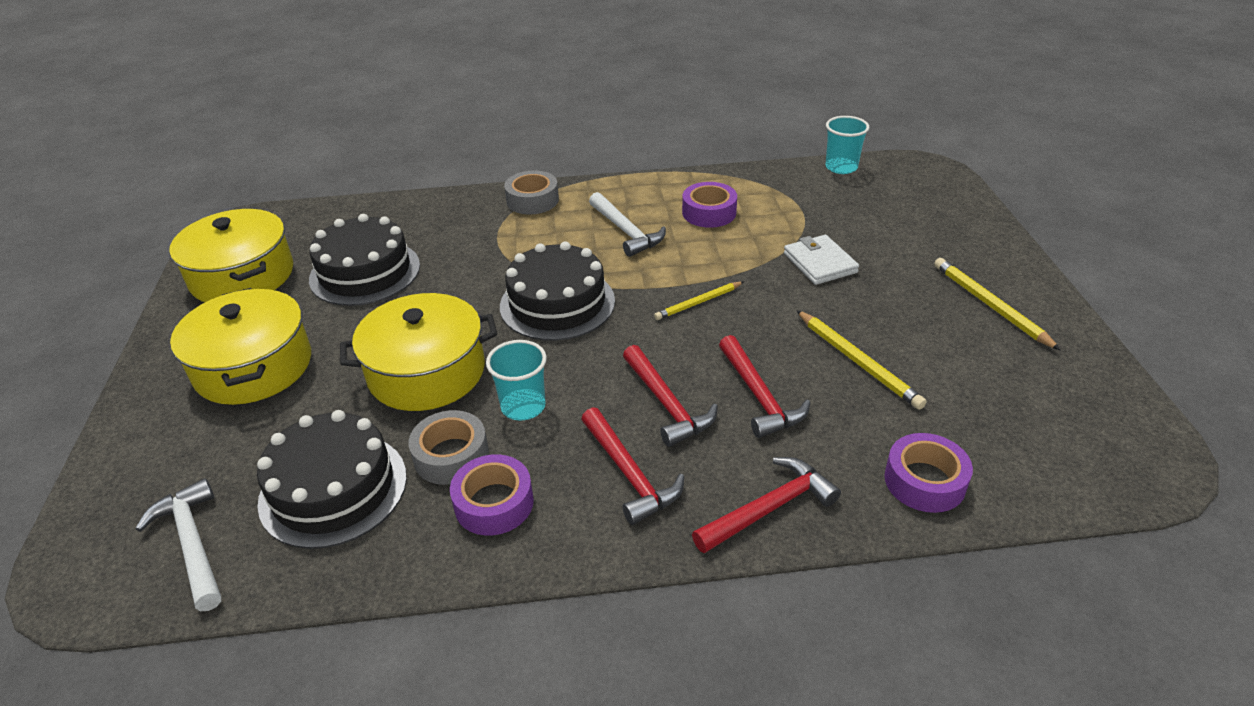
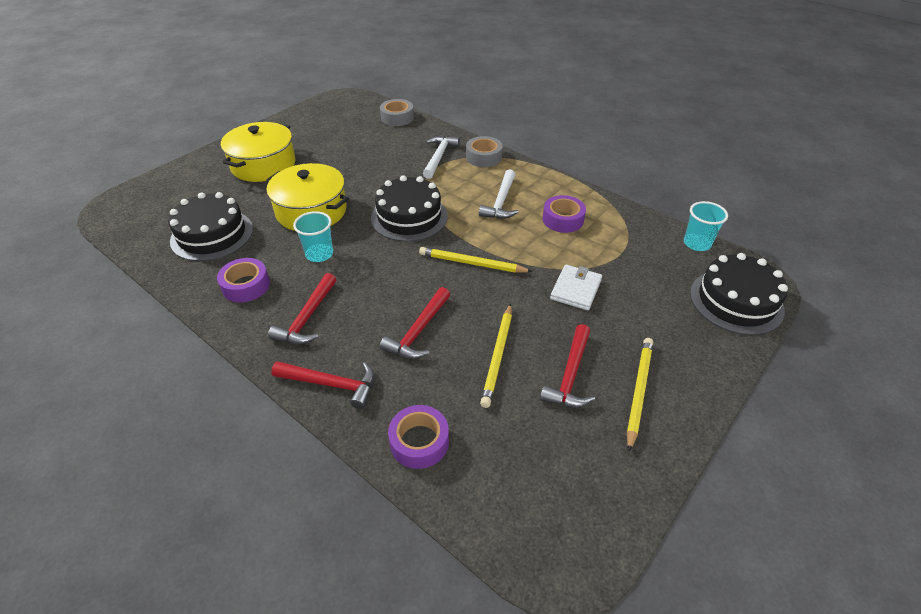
camera: 45 degrees right, 5 degrees up
white hammer [136,478,221,611] -> white hammer moved to [423,136,460,179]
yellow pot [169,209,293,302] -> none
black cake [309,214,420,306] -> black cake moved to [690,253,788,335]
grey tape [409,410,489,485] -> grey tape moved to [380,99,414,126]
red hammer [623,345,718,447] -> red hammer moved to [540,324,595,408]
yellow pencil [654,282,743,320] -> yellow pencil [419,247,533,273], size x1.51

